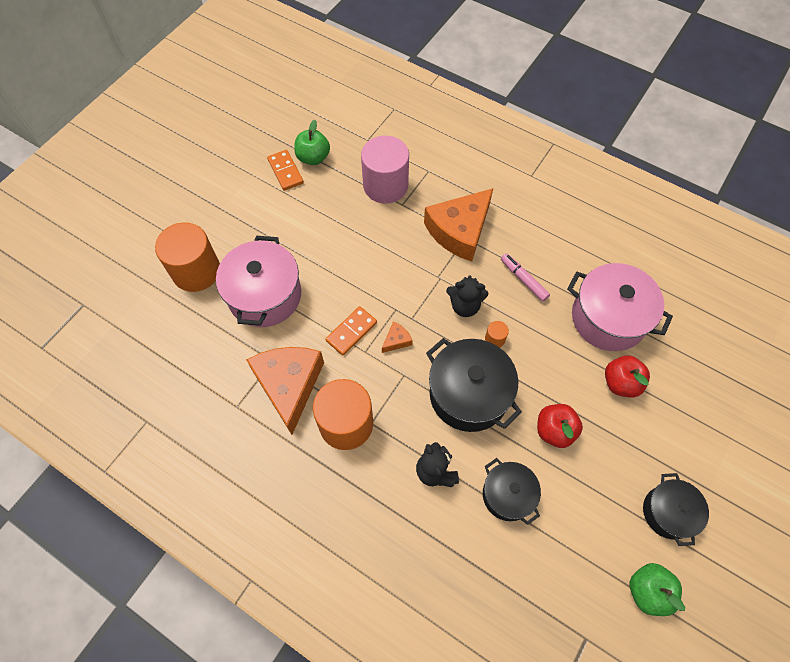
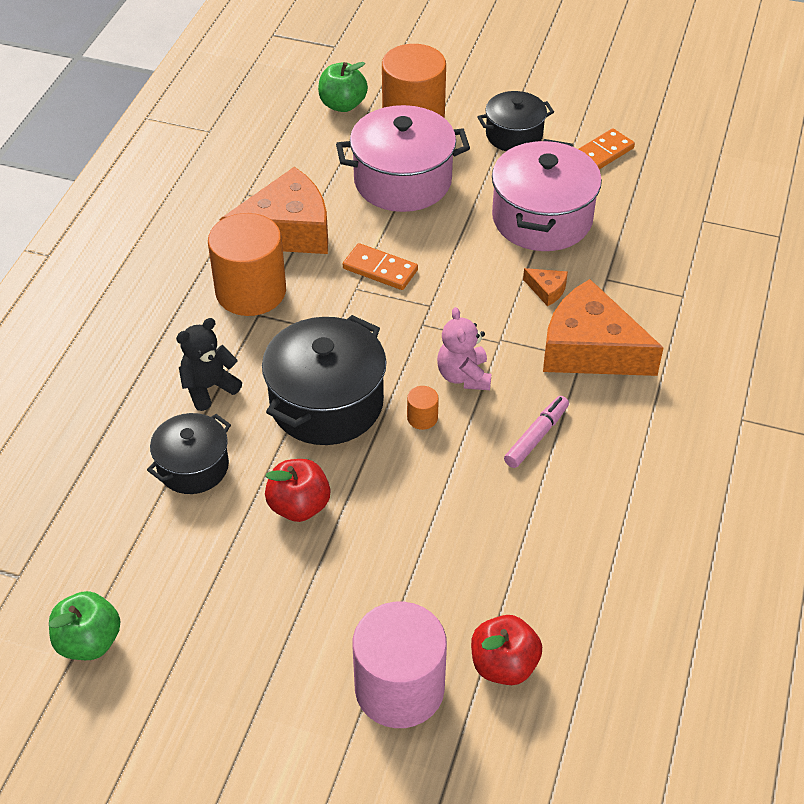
camera: 75 degrees right, 15 degrees down
green apple [294,120,330,165] -> green apple moved to [318,62,368,112]
pink cylinder [361,136,409,203] -> pink cylinder moved to [353,602,447,728]
orange cheese [382,321,413,353] -> orange cheese moved to [523,268,568,306]
black teddy bear [446,275,488,317] -> pink teddy bear [437,307,491,390]
pink pot [567,263,673,351] -> pink pot moved to [492,139,602,251]
red apple [605,355,650,398] -> red apple moved to [471,615,542,685]
black pot [643,473,709,546] -> black pot moved to [478,91,554,151]

